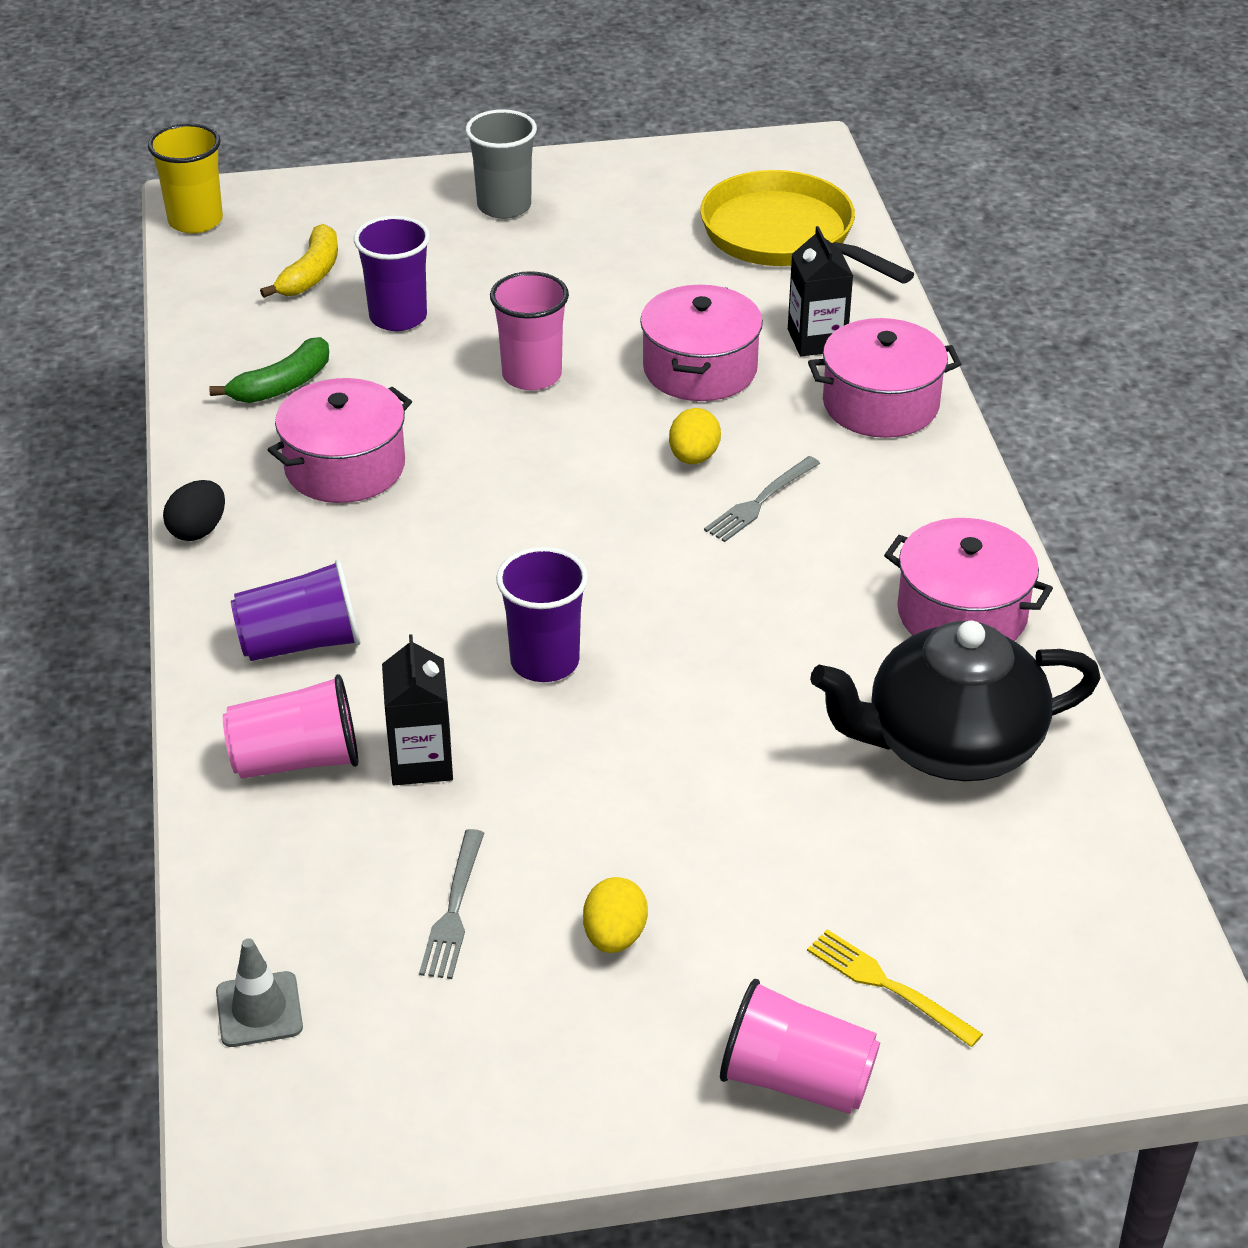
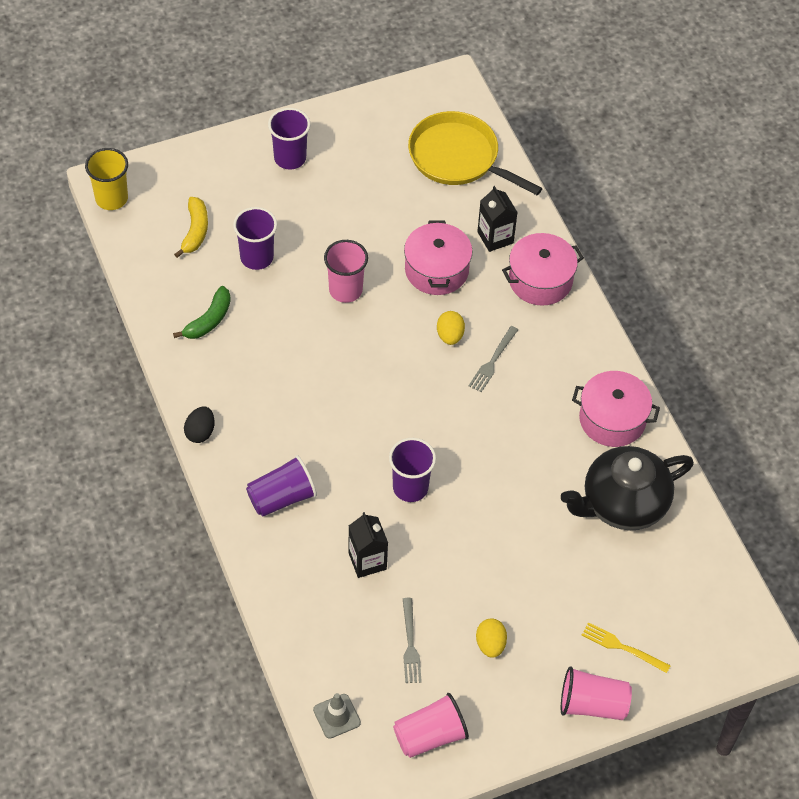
camera: 15 degrees left, 15 degrees up
pink cup [223,674,358,779] -> pink cup moved to [393,693,469,758]
pink pot [268,378,412,503] -> none
grey cup [465,109,537,219] -> purple cup [268,108,310,169]

